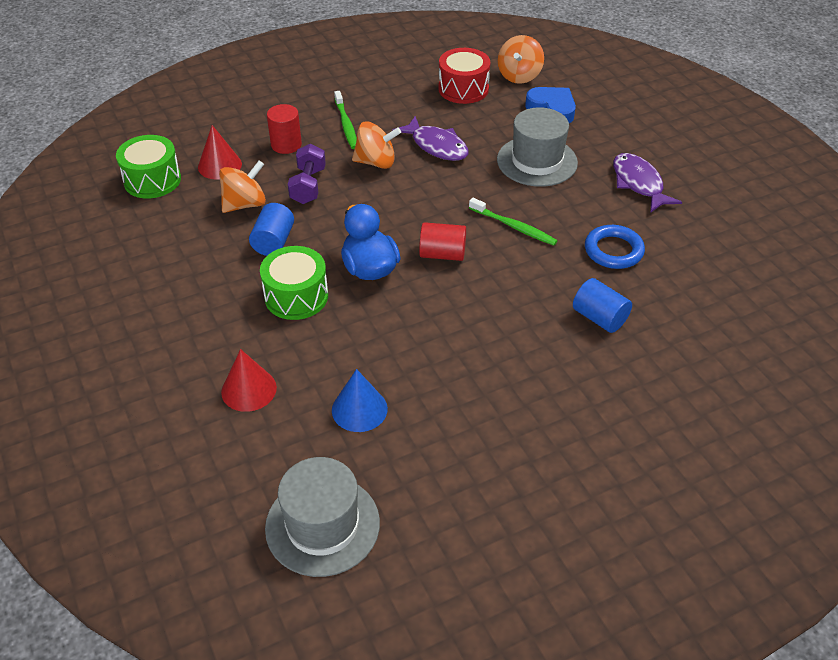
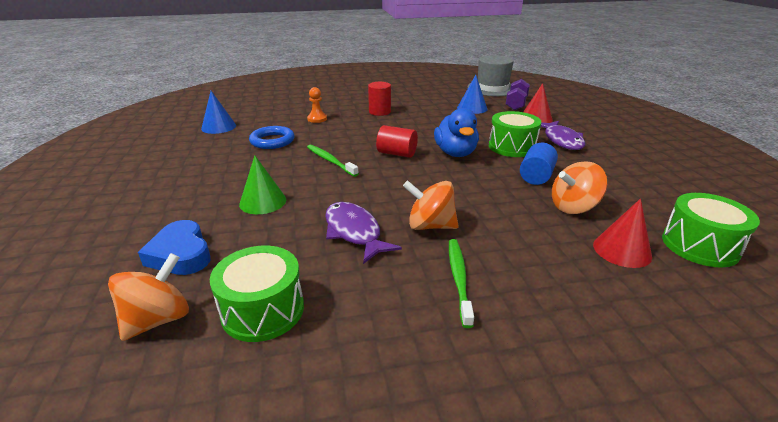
camera: 165 degrees left, 15 degrees down
red cylinder [267,104,302,154] -> red cylinder moved to [368,82,391,116]
purple dumbbell [288,144,326,204] -> purple dumbbell moved to [506,79,530,110]
red drum [438,48,491,104] -> green drum [210,246,304,342]
grey hat [497,107,578,187] -> green cone [239,155,286,214]
blue cylinder [573,278,632,333] -> orange pawn [307,87,327,123]
purple fish [613,153,682,213] -> purple fish moved to [541,121,585,150]
none -> blue cone [201,91,236,134]

